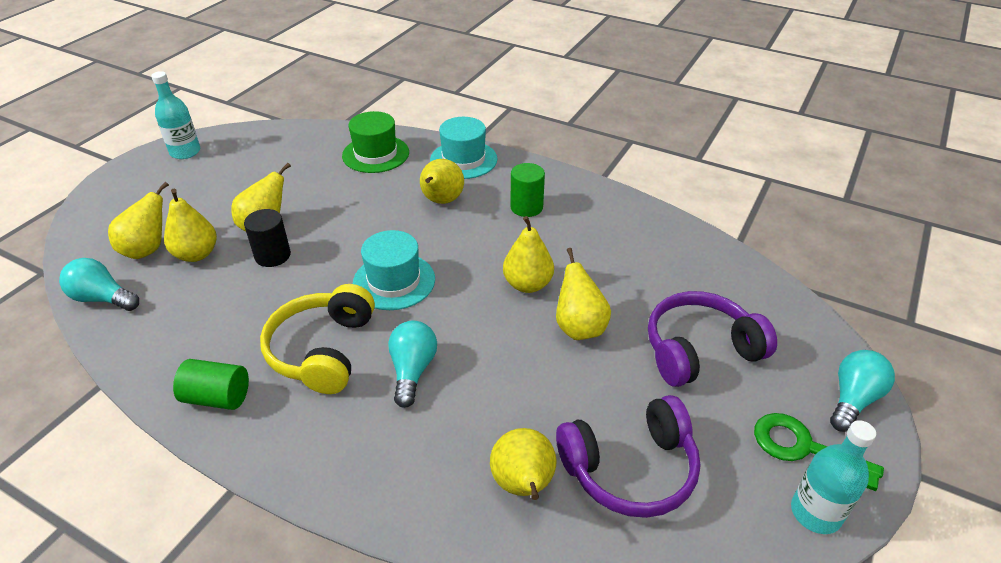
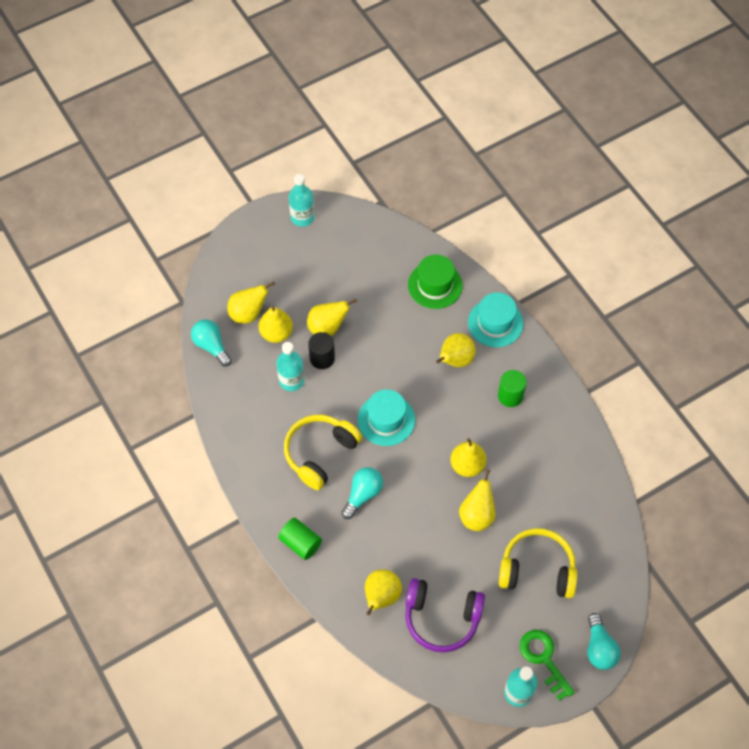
camera: 30 degrees right, 20 degrees up
green cylinder [173,359,249,410] -> green cylinder moved to [278,518,322,560]
purple headphones [648,291,777,387] -> yellow headphones [499,528,578,598]
turquoise light bulb [830,350,895,432] -> turquoise light bulb turned 105 degrees clockwise [587,613,621,670]
none -> turquoise bottle [276,342,304,391]

